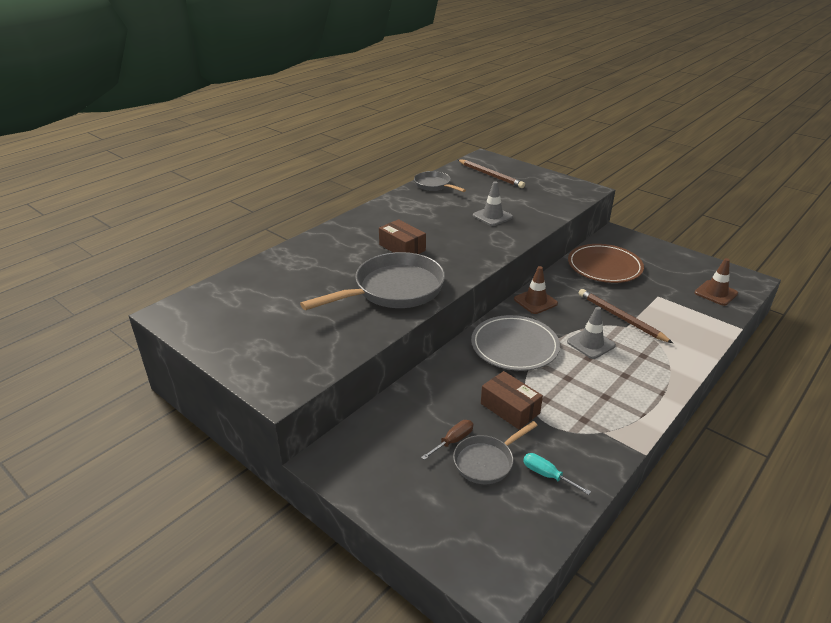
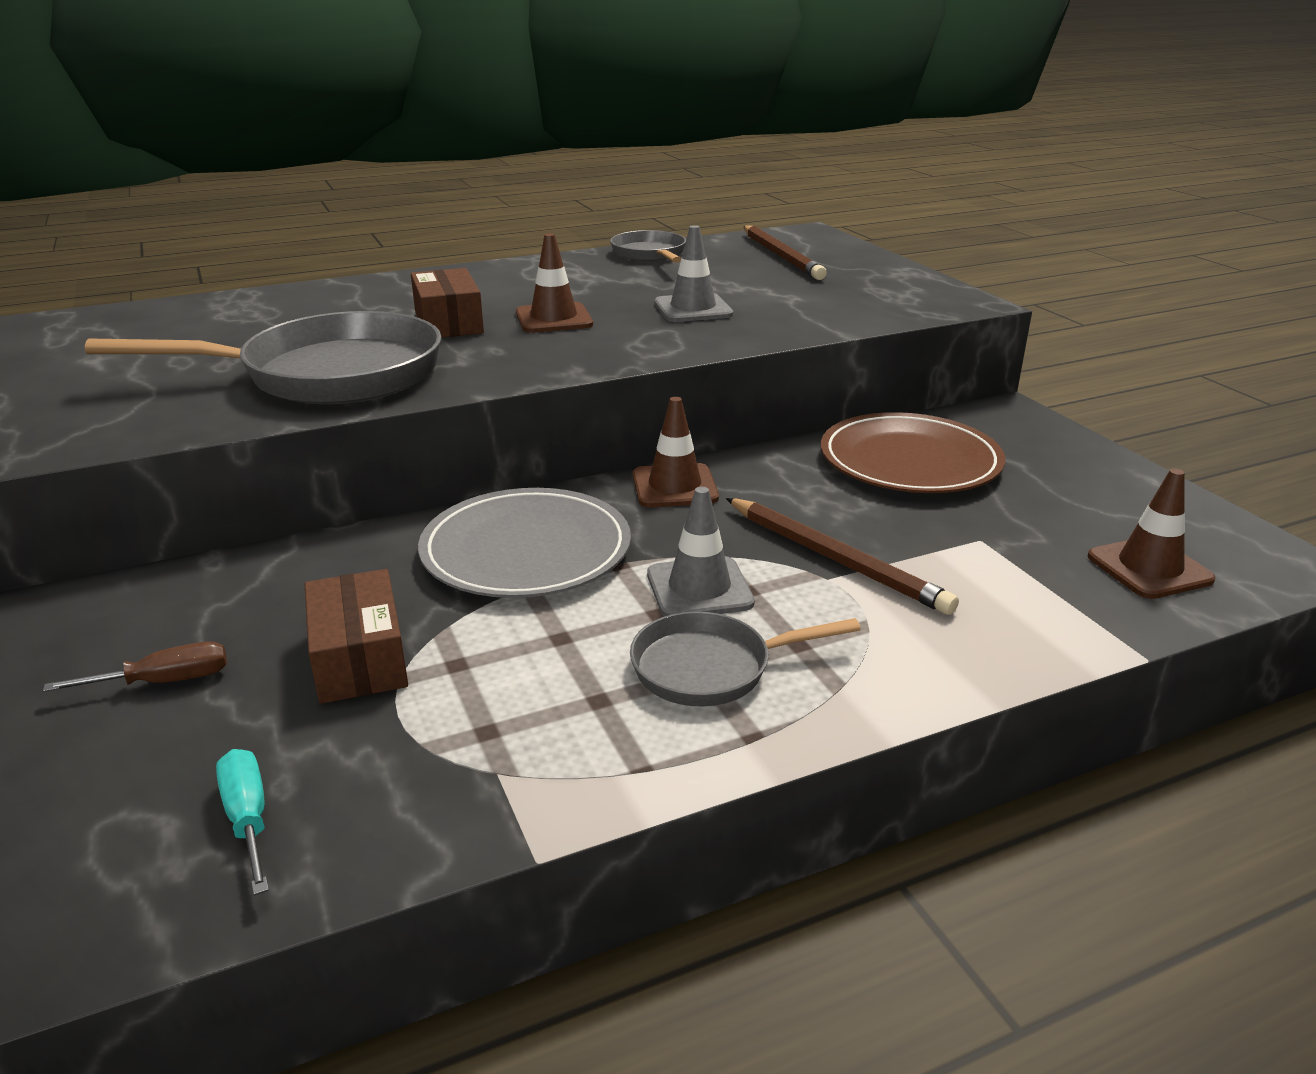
camera: 25 degrees right, 5 degrees down
grey pan [453,421,538,484] -> grey pan moved to [630,612,861,706]
brown pencil [579,289,673,343] -> brown pencil turned 150 degrees clockwise [726,498,959,615]
none -> brown traffic cone [516,233,593,333]

